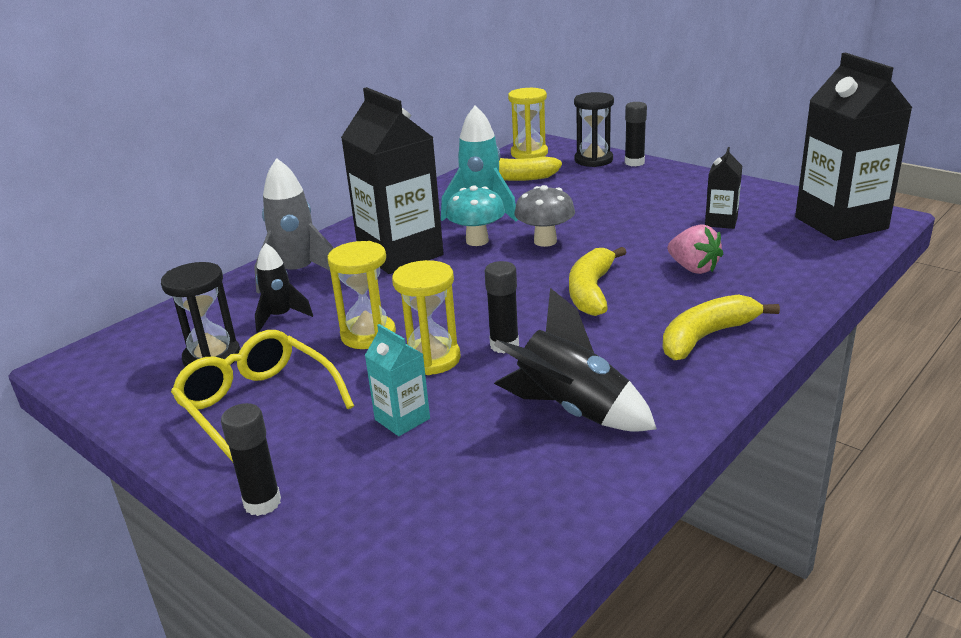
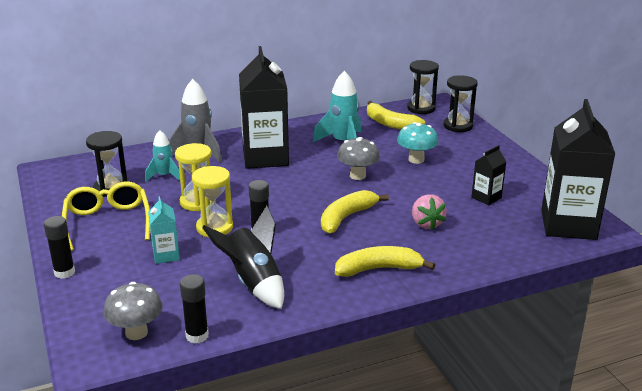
camera: 25 degrees right, 0 degrees up
black rocket [255,243,313,333] -> turquoise rocket [145,130,180,182]
turquoise mushroom [445,185,505,246] -> turquoise mushroom moved to [397,122,438,164]
yellow hourglass [508,88,548,159] -> black hourglass [407,60,439,114]
black glue stick [625,102,647,166] -> black glue stick moved to [180,274,209,344]
none -> grey mushroom [104,282,163,340]

